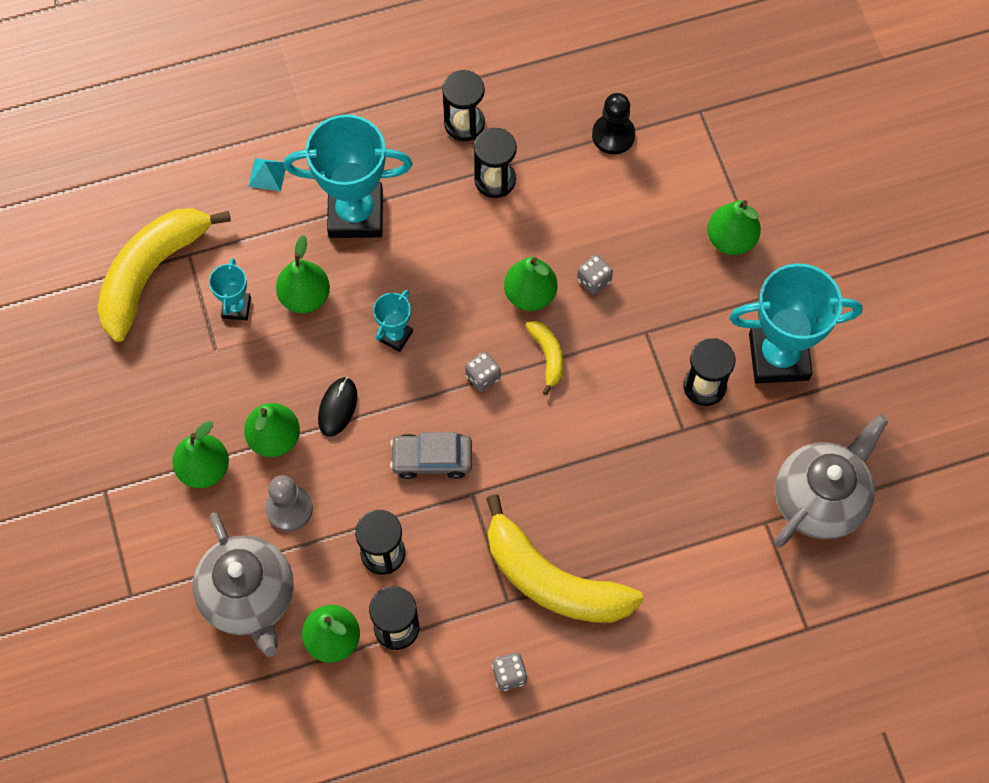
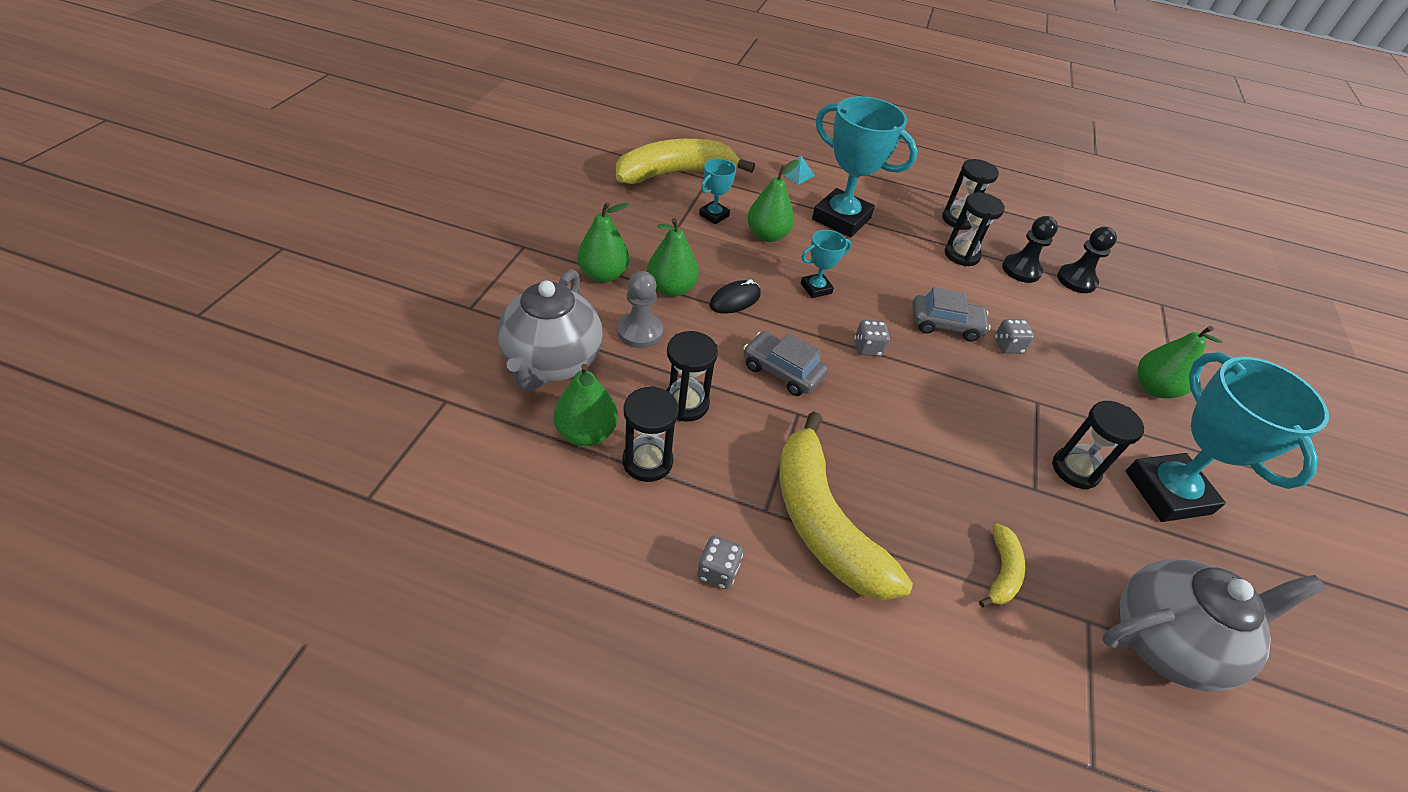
camera: 30 degrees right, 20 degrees down
green pear [504,257,557,311] -> grey car [913,287,991,342]
yellow banana [525,321,563,395] -> yellow banana moved to [979,523,1025,607]
turquoise trophy [729,263,863,383] -> turquoise trophy turned 45 degrees clockwise [1126,352,1329,522]
none -> black pawn [1002,216,1058,283]

